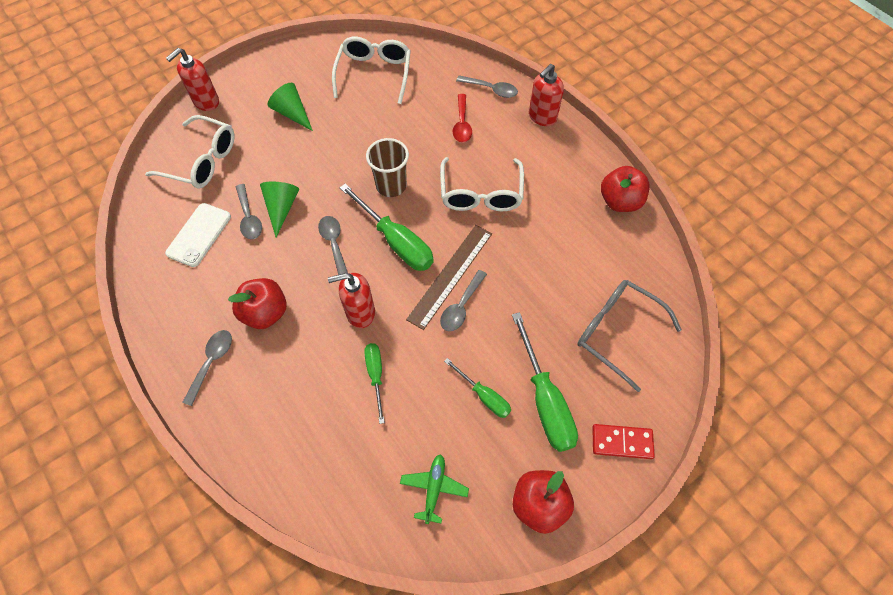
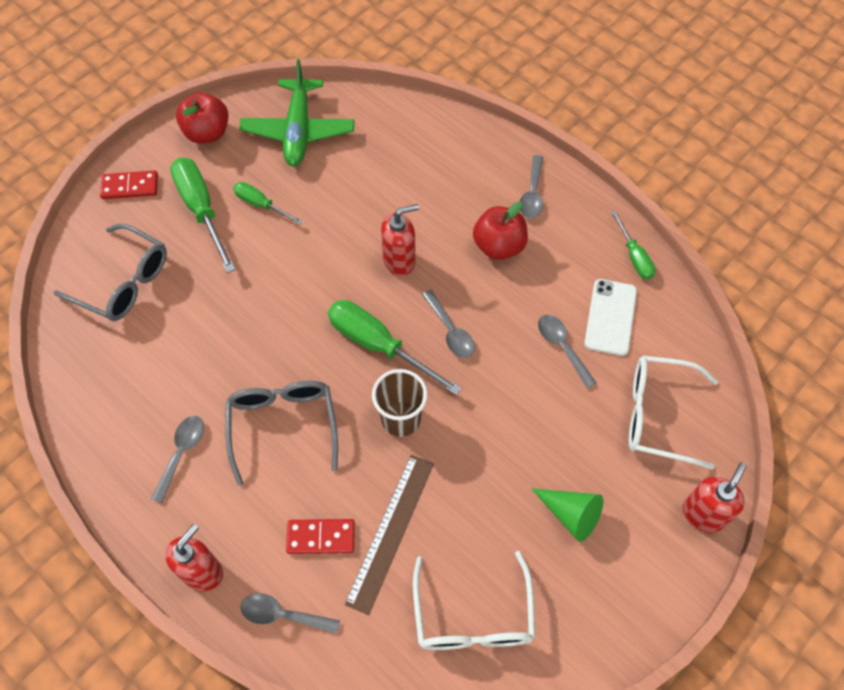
camera: 170 degrees right, 0 degrees up
green cone [260,182,299,237] -> none
green screwdriver [364,343,385,424] -> green screwdriver moved to [611,210,656,280]
green plane [400,454,469,524] -> green plane [239,59,355,166], size x1.90
brown ruler [406,225,492,330] -> brown ruler moved to [345,455,434,615]
white glasses [440,157,524,211] -> grey glasses [225,381,338,485]
grey spoon [440,270,487,331] -> grey spoon moved to [151,416,204,503]
red spoon [453,94,472,142] -> red domino [286,519,355,554]
red apple [601,166,650,212] -> none

